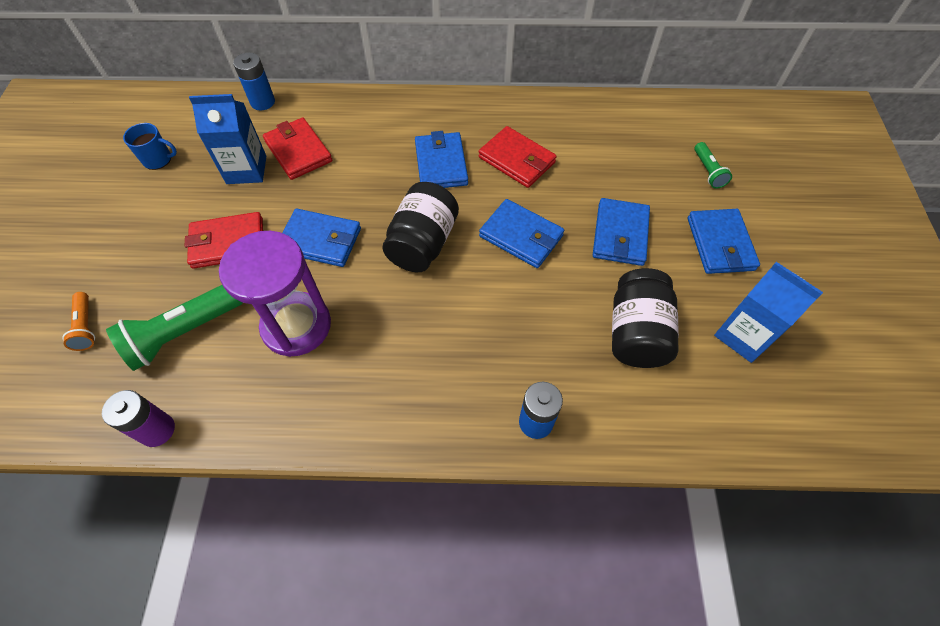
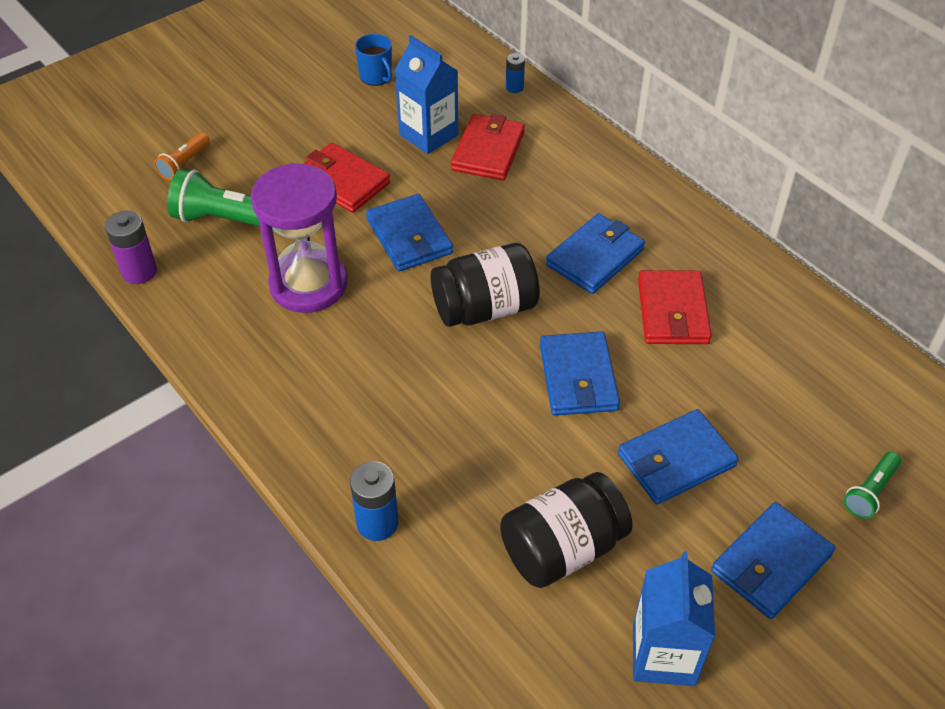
camera: 50 degrees right, 10 degrees down
blue battery [233,53,275,111] -> blue battery [506,53,525,93], size x0.60

